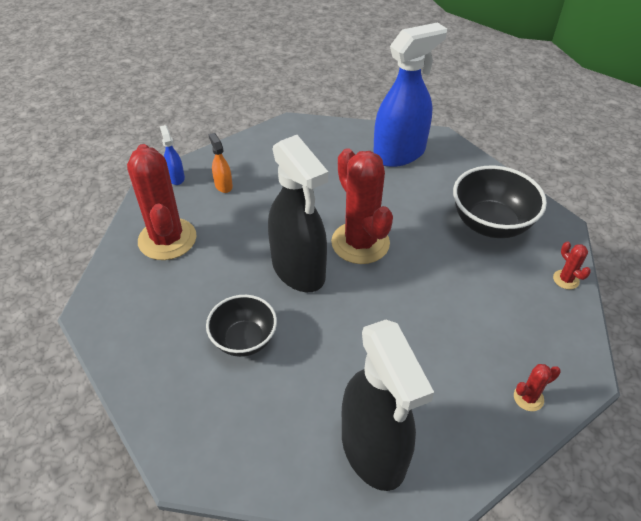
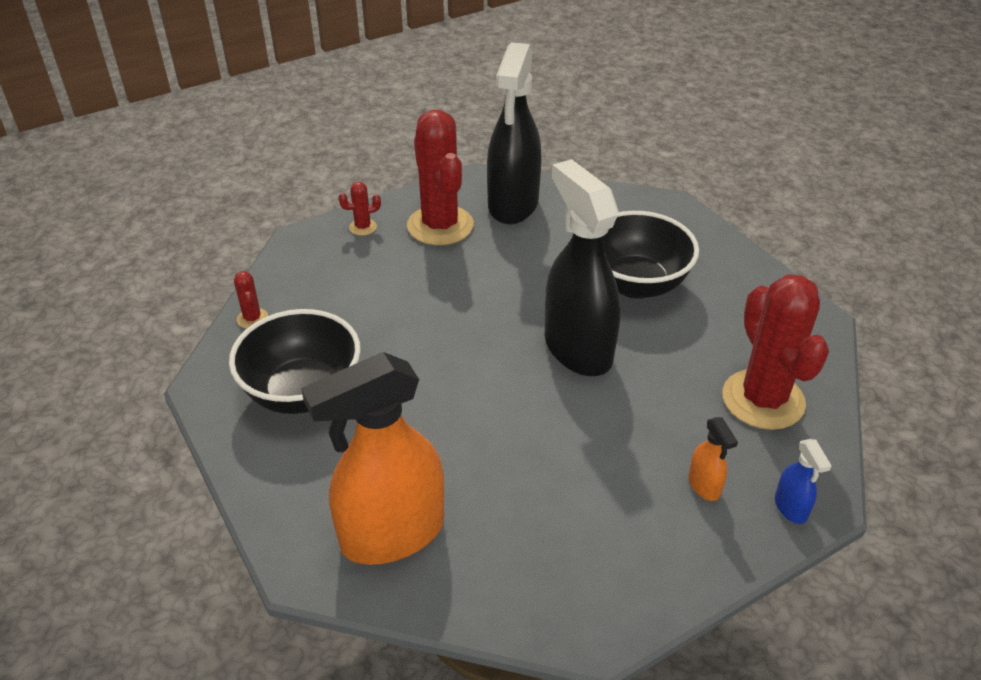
camera: 175 degrees left, 5 degrees down
black bowl [206,295,277,357] -> black bowl [603,211,699,299], size x1.51
red cactus [331,148,393,264] -> red cactus moved to [407,110,474,245]
black spray bottle [342,320,434,491] -> black spray bottle turned 150 degrees counterclockwise [487,42,542,224]
blue spray bottle [373,22,447,167] -> orange spray bottle [301,352,444,565]

